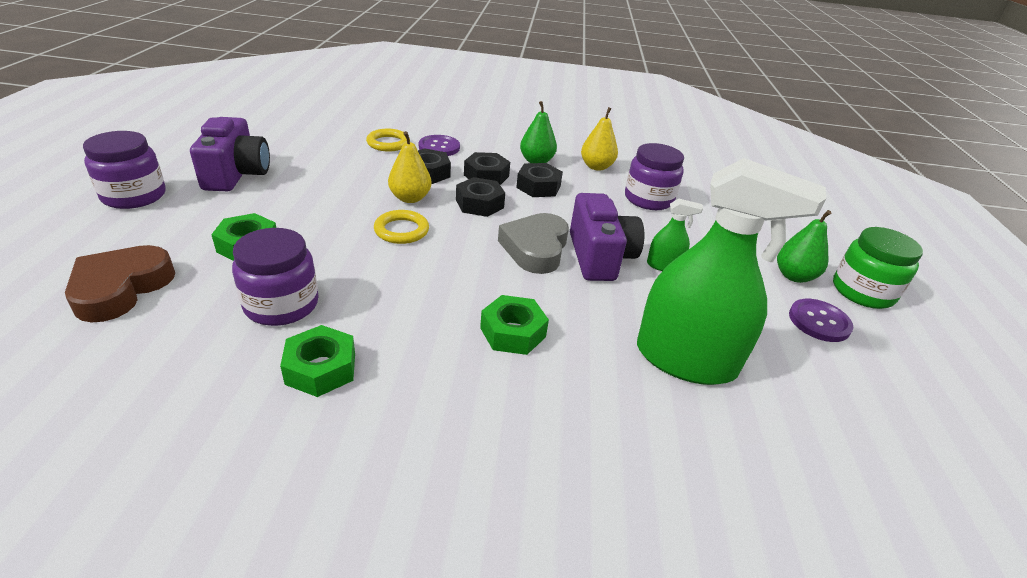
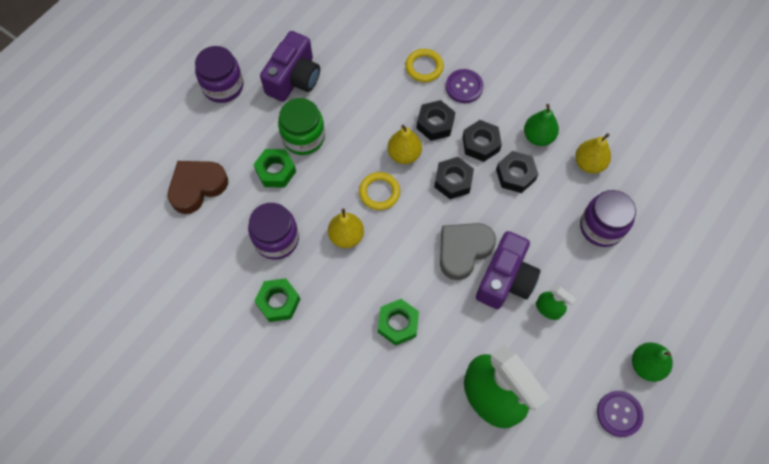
camera: 35 degrees right, 30 degrees up
green jar [833,227,923,309] -> green jar moved to [278,98,325,155]
none -> yellow pear [328,208,364,248]

